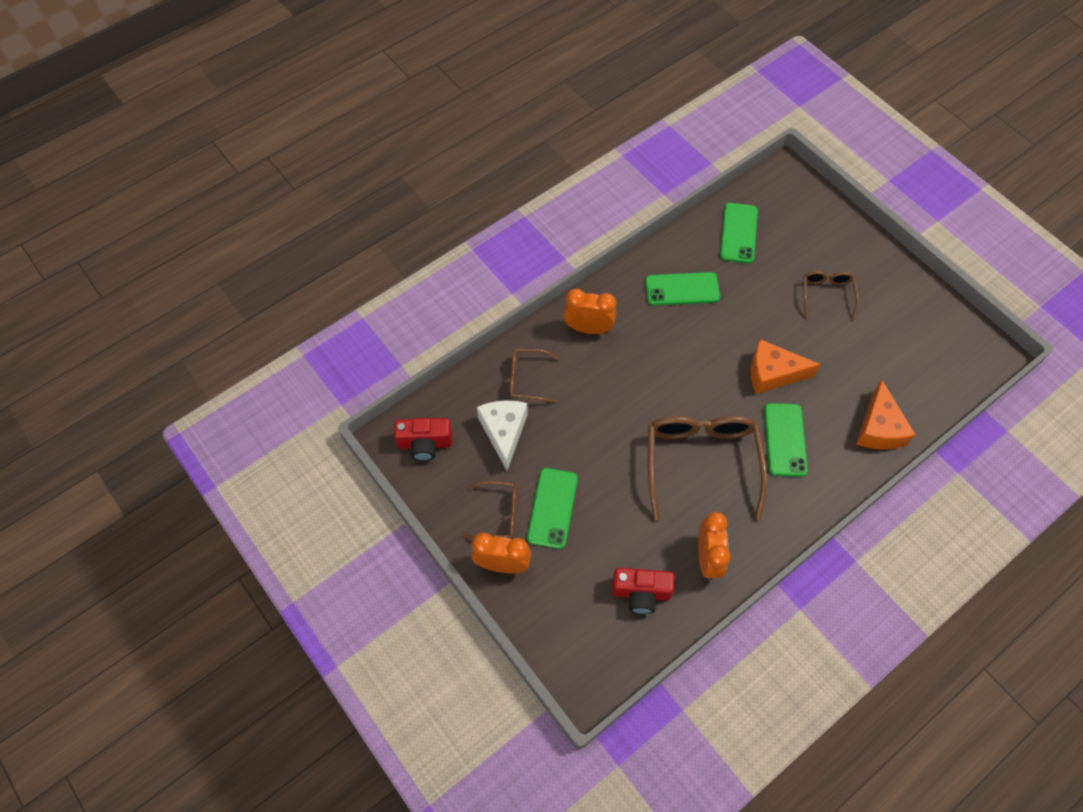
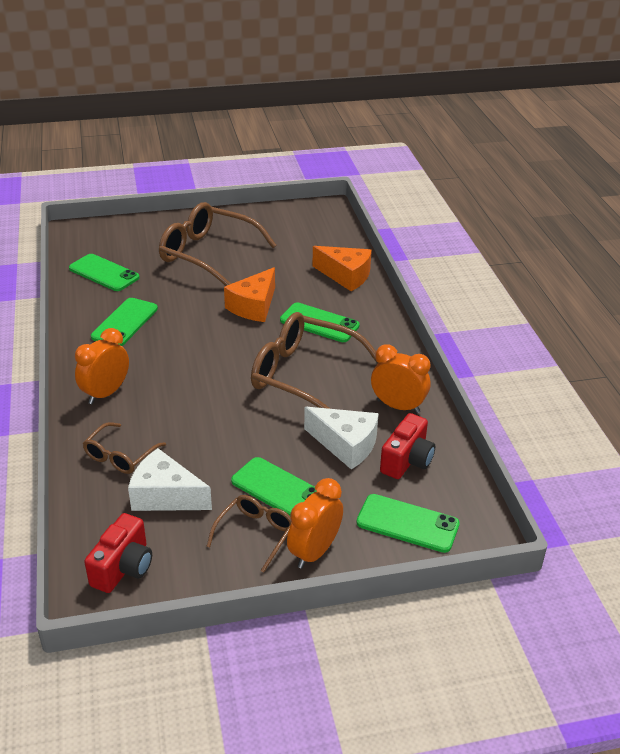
camera: 65 degrees left, 25 degrees down
brown glasses [803,271,859,319] -> brown glasses [159,202,276,286], size x1.96
none -> white cheese [304,407,379,469]
none -> green phone [356,494,460,553]

